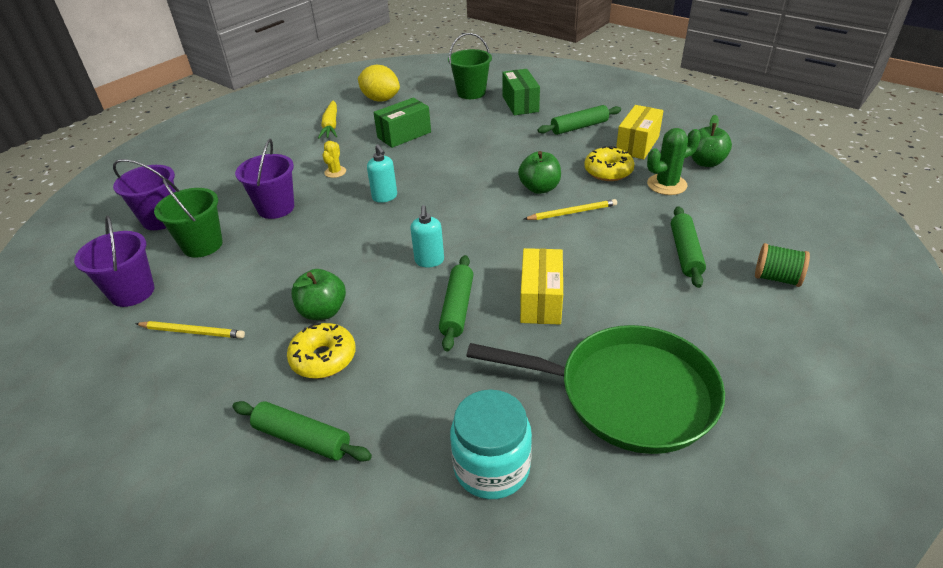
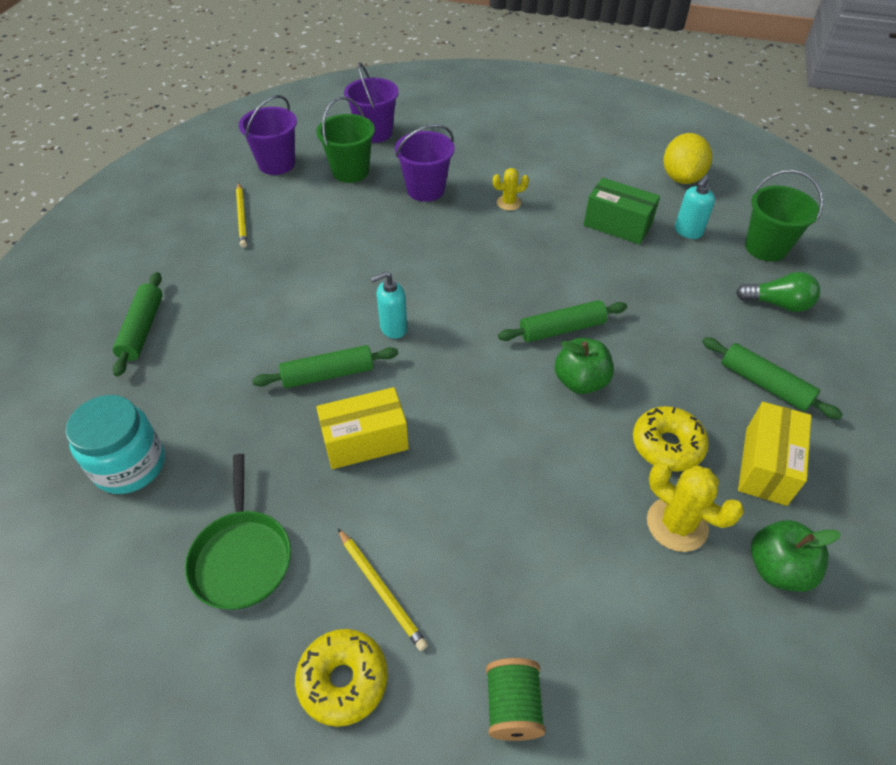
camera: 65 degrees right, 10 degrees up
yellow donut [287,323,356,379] -> yellow donut moved to [295,629,388,727]
green apple [291,269,346,320] -> none
yellow carrot [318,101,337,139] -> none
turquoise soap dispenser [367,144,397,203] -> turquoise soap dispenser moved to [675,175,715,239]
green pan [466,325,725,454] -> green pan [185,454,291,610], size x0.60
green box [502,69,540,116] -> green light bulb [736,272,820,312]
yellow pencil [524,199,617,220] -> yellow pencil moved to [338,529,428,651]
yellow box [616,105,663,159] -> yellow box turned 75 degrees counterclockwise [738,402,811,506]
green cactus [647,128,701,195] -> yellow cactus [647,463,744,552]
green rolling pin [671,206,706,288] -> green rolling pin moved to [498,300,627,342]

